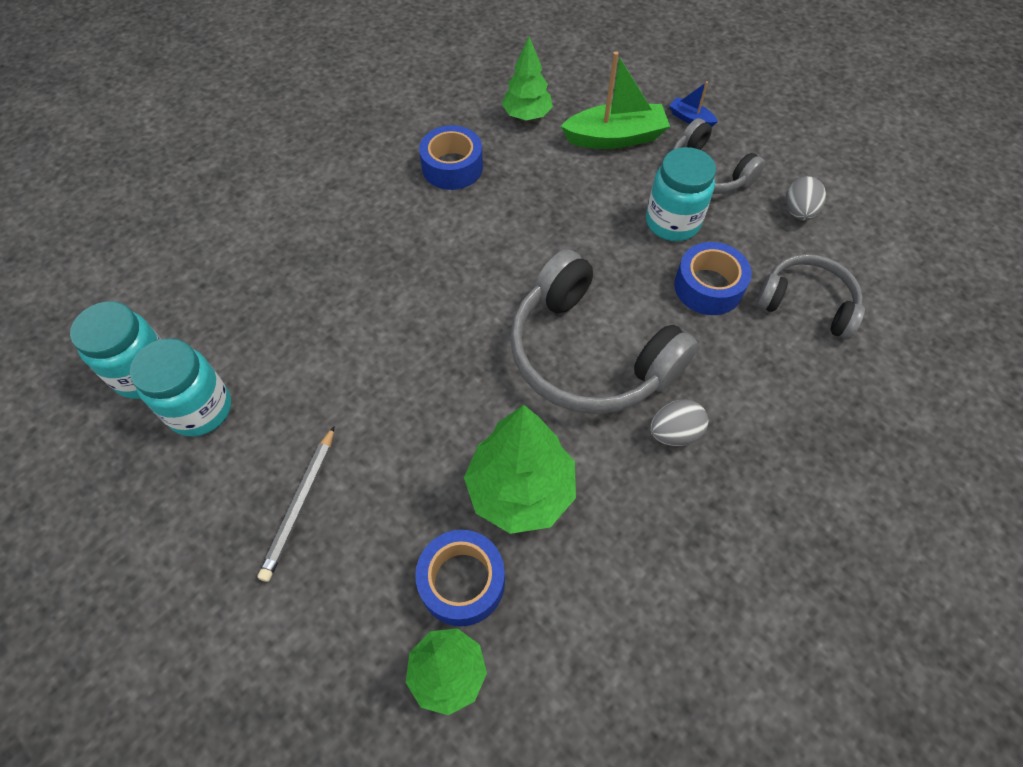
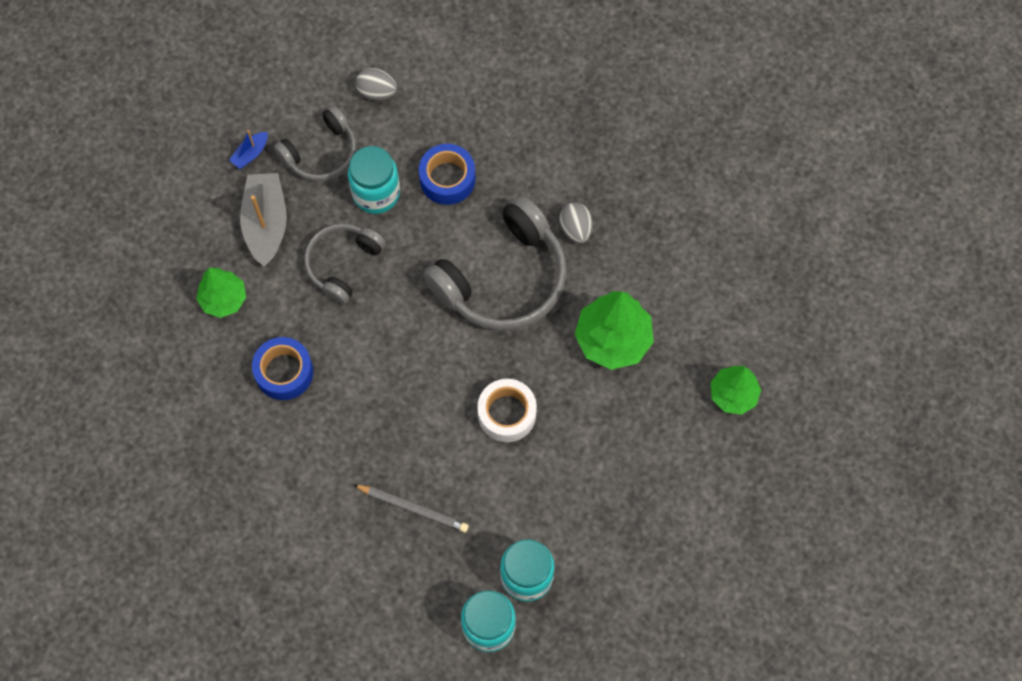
camera: 85 degrees left, 10 degrees up
grey pencil [258,426,334,582] -> grey pencil moved to [353,484,469,533]
blue tape [415,530,505,626] -> none
green boat [561,51,670,149] -> grey boat [240,173,287,267]
grey headphones [756,254,865,340] -> grey headphones moved to [304,224,386,304]
none -> white tape [477,379,537,442]

